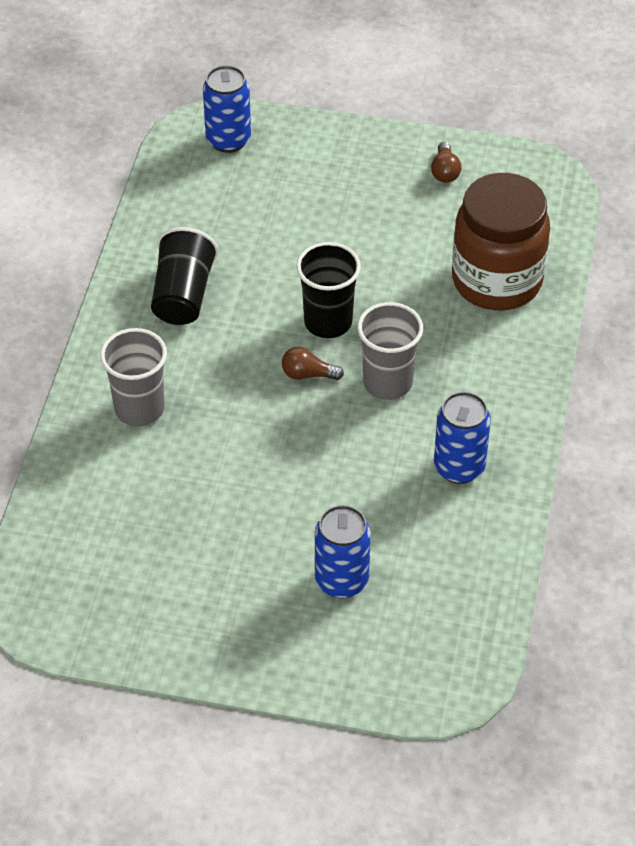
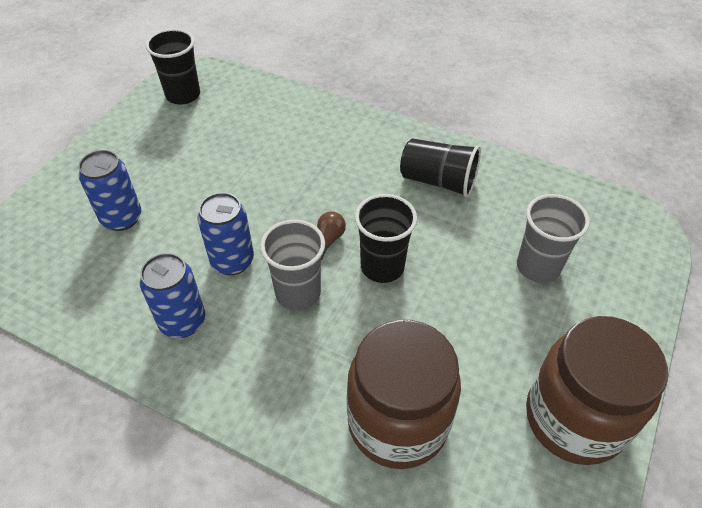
camera: 105 degrees right, 0 degrees up
grey cup [100,328,167,426] -> grey cup moved to [517,194,590,283]
blue can [203,65,251,153] -> blue can moved to [198,192,254,275]
brown light bulb [431,142,461,183] -> brown jar [526,316,668,465]
none -> black cup [145,29,200,104]

